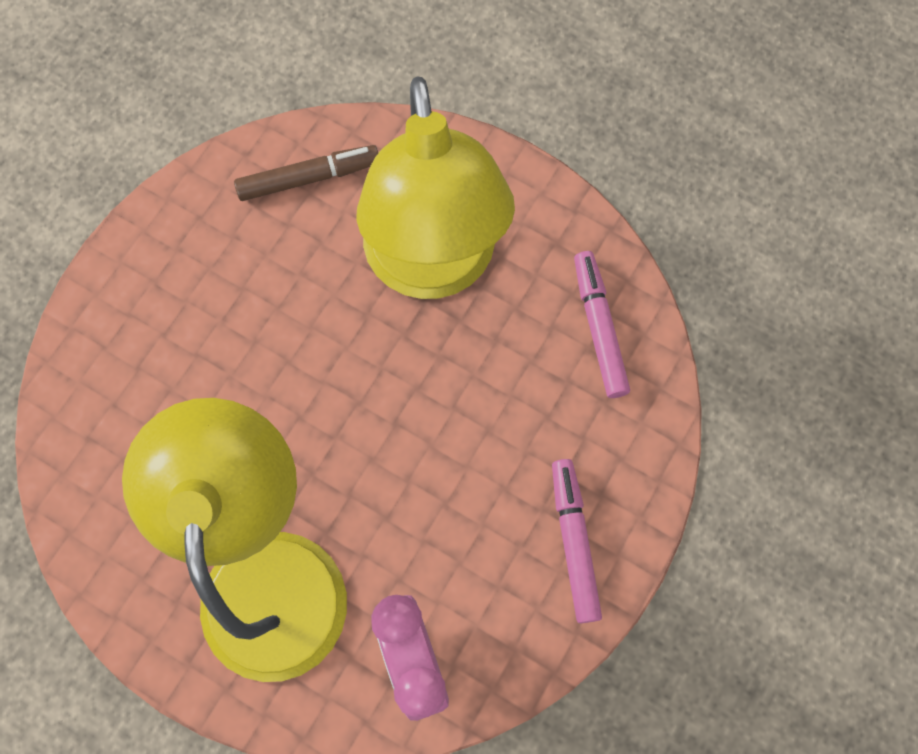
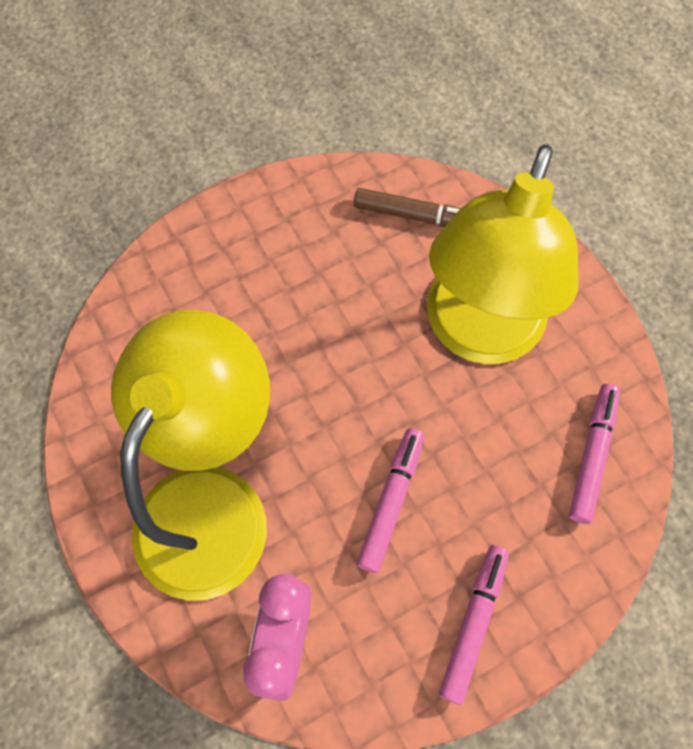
camera: 30 degrees right, 5 degrees down
none -> pink marker [357,428,424,573]

